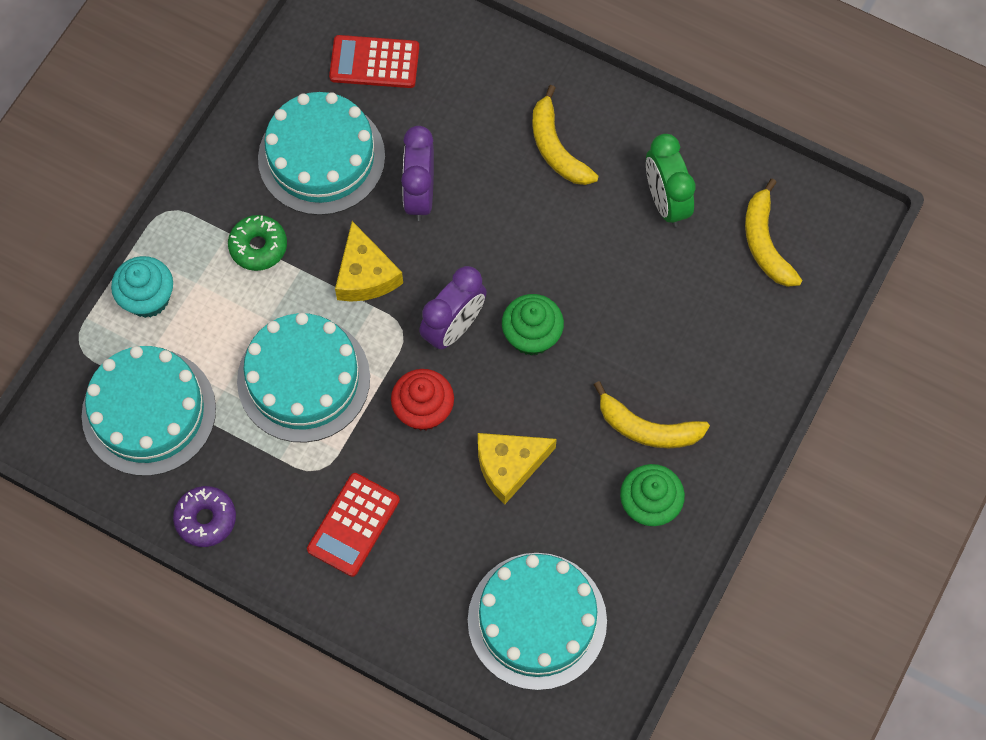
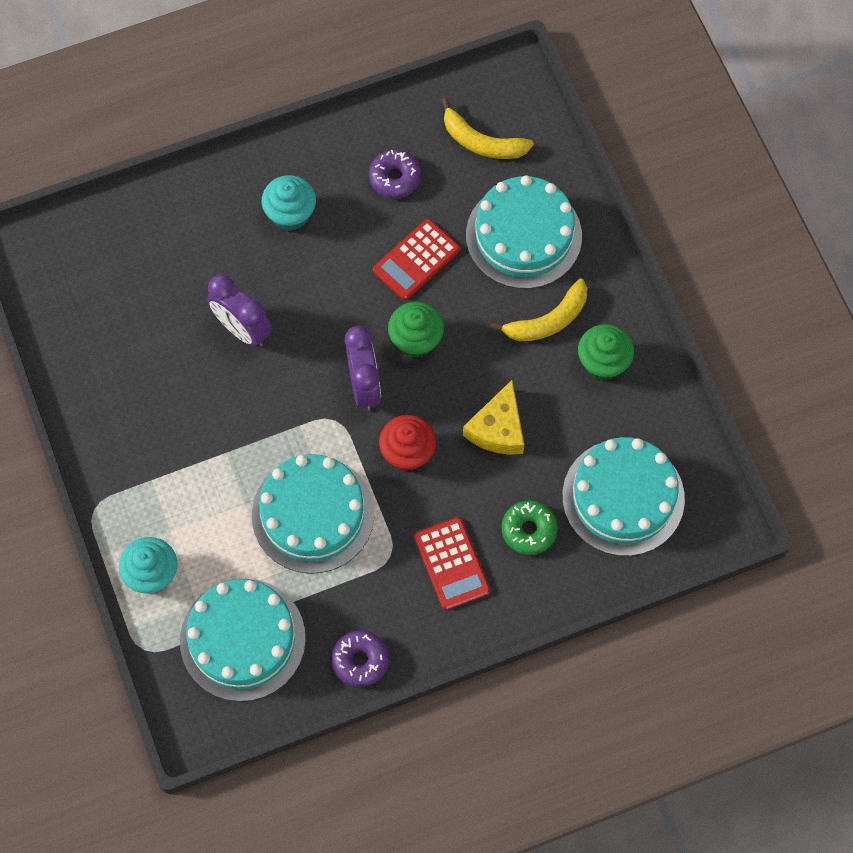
camera: 50 degrees left, 0 degrees up
green donut [228,215,287,271] -> green donut moved to [502,500,558,555]
turquoise cake [258,92,385,215] -> turquoise cake moved to [466,175,582,289]
red calculator [329,35,419,88] -> red calculator moved to [373,219,460,300]
yellow cheese [335,221,403,302] -> none
yellow banana [532,85,599,185] -> turquoise cupcake [262,175,316,231]
green clock [646,134,696,227] -> purple donut [369,150,421,198]

